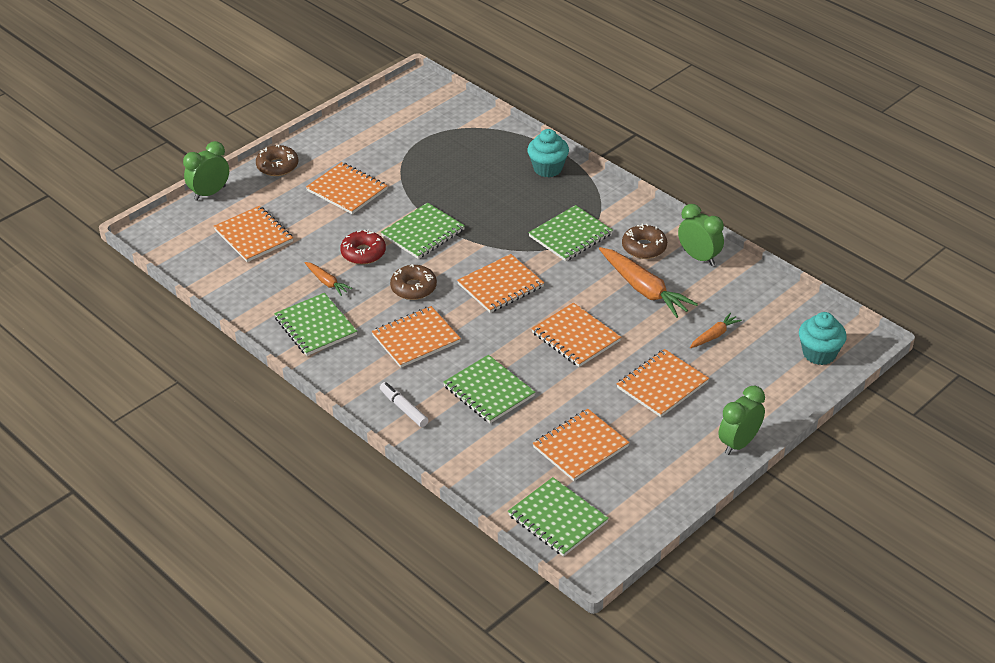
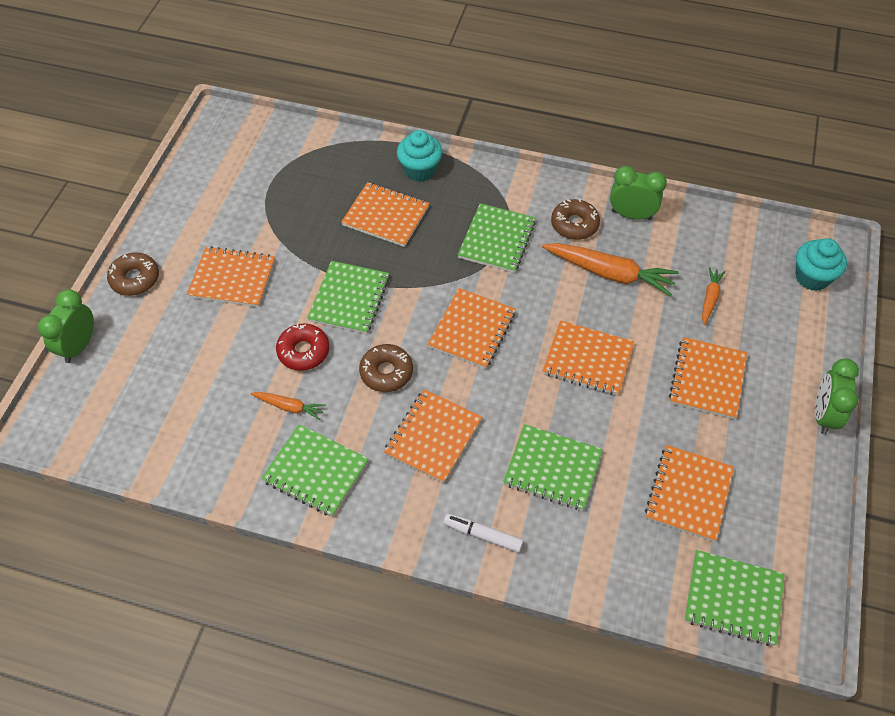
camera: 30 degrees left, 15 degrees up
orange notebook [213,206,293,262] -> orange notebook moved to [341,182,429,247]

